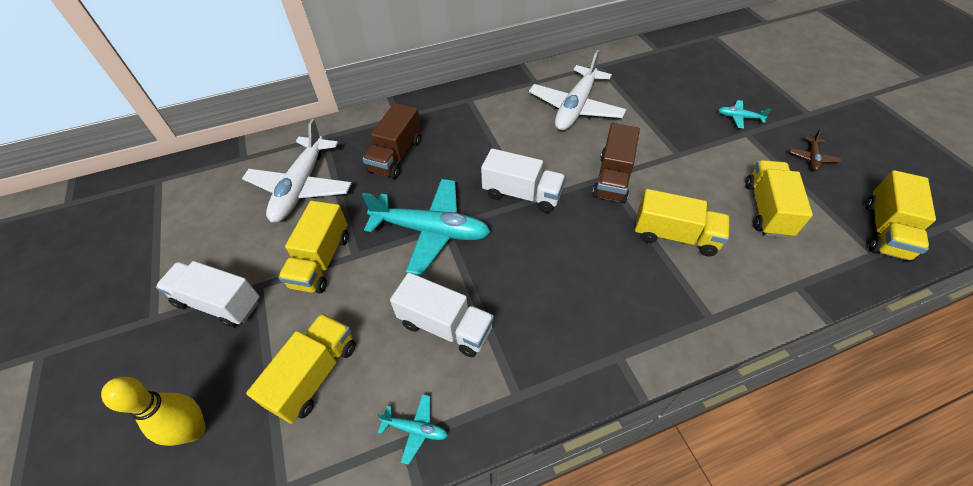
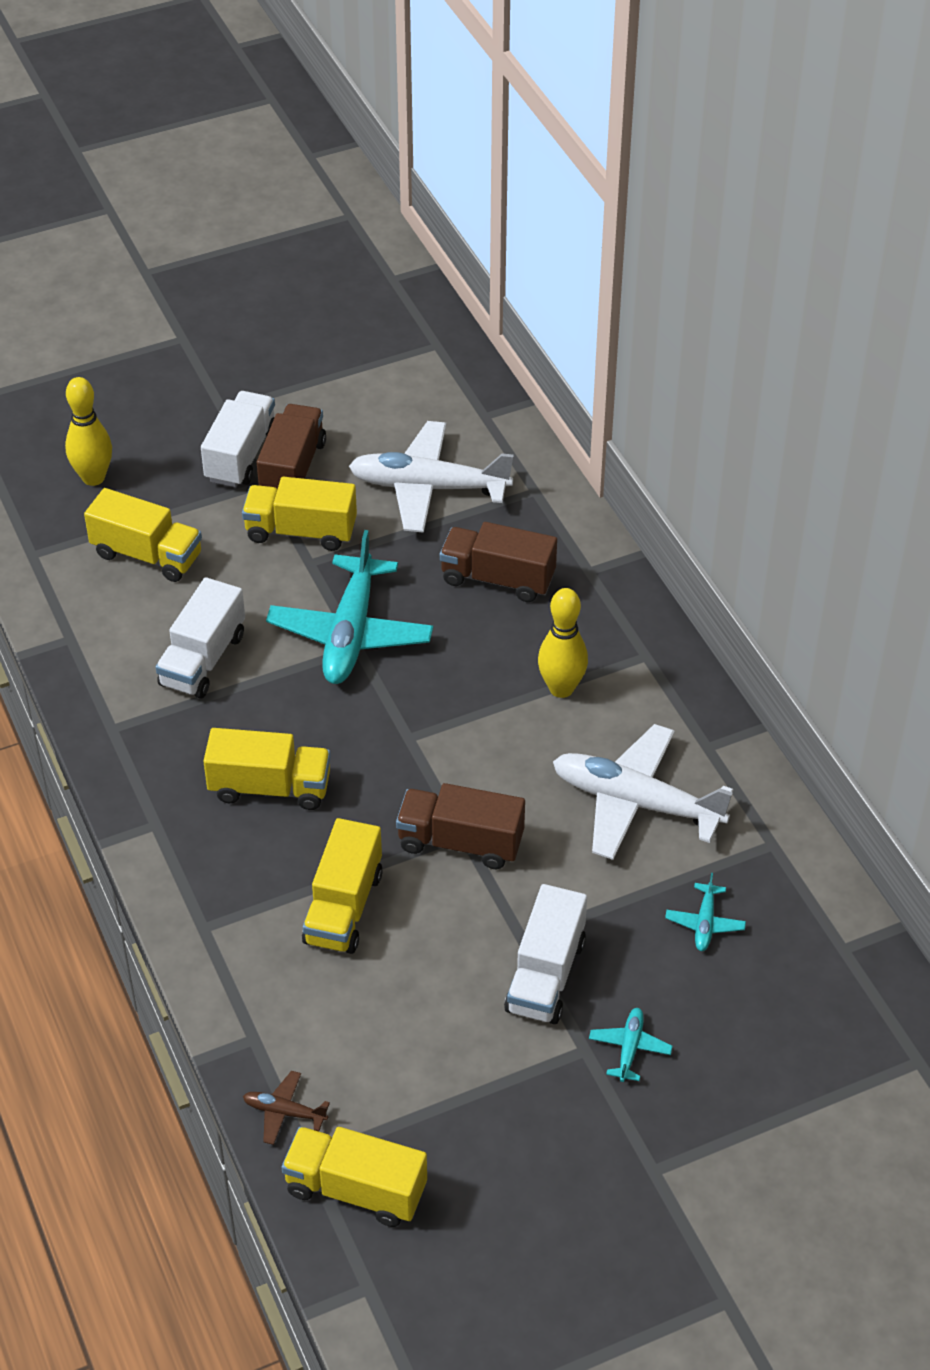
camera: 85 degrees right, 5 degrees down
turquoise plane [377,394,448,465] -> turquoise plane moved to [665,873,746,951]
white truck [481,148,565,213] -> white truck moved to [504,884,587,1024]
yellow truck [745,160,813,238] -> yellow truck moved to [203,728,331,810]
brown plane [790,130,841,171] -> brown plane moved to [243,1071,330,1145]
none -> brown truck [257,404,326,489]
none -> yellow bowling pin [538,588,588,698]

